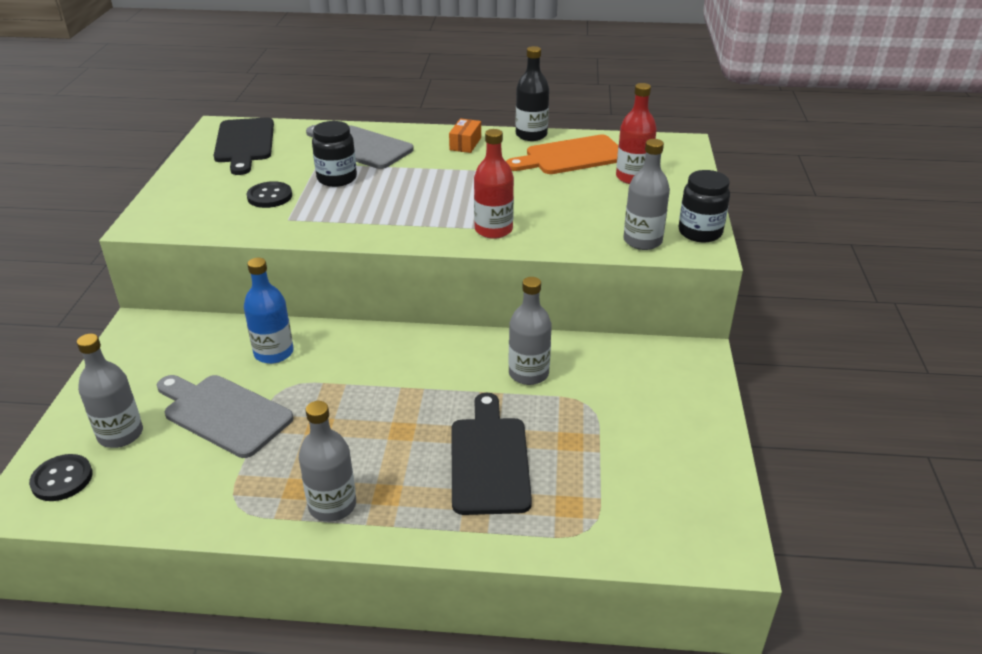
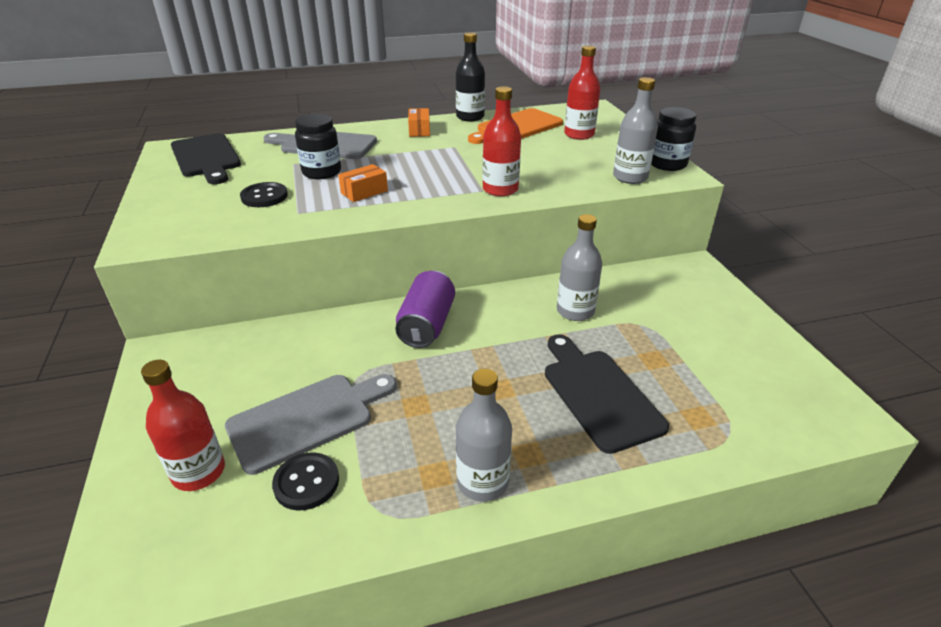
camera: 20 degrees left, 0 degrees up
black button [29,454,93,501] -> black button moved to [272,452,339,511]
grey bottle [77,334,143,448] -> red bottle [141,360,225,491]
grey cutting board [157,375,294,458] -> grey cutting board turned 135 degrees clockwise [225,374,397,475]
blue bottle [244,258,293,364] -> none
none -> orange box [338,164,388,202]
none -> purple can [395,270,455,348]

